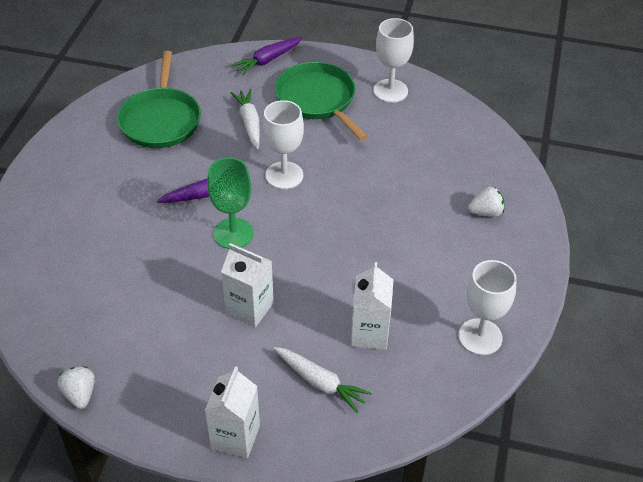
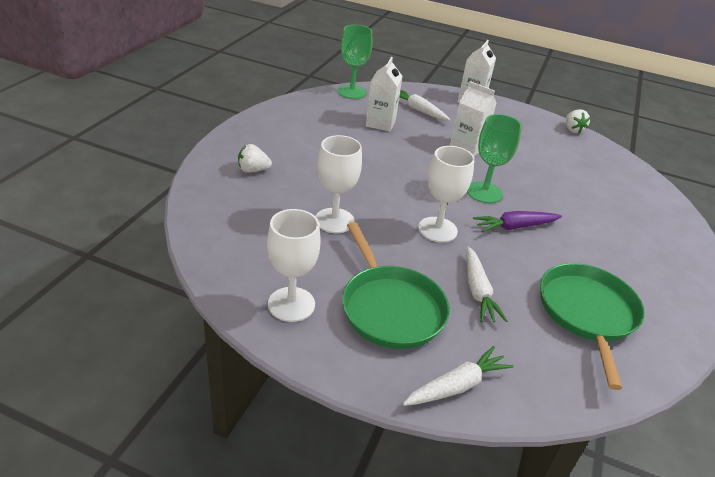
camera: 175 degrees left, 10 degrees down
purple carrot [231,37,303,76] -> white carrot [403,346,514,406]
white goblet [458,260,517,355] -> white goblet moved to [315,135,362,233]
none -> green goblet [338,25,372,99]

